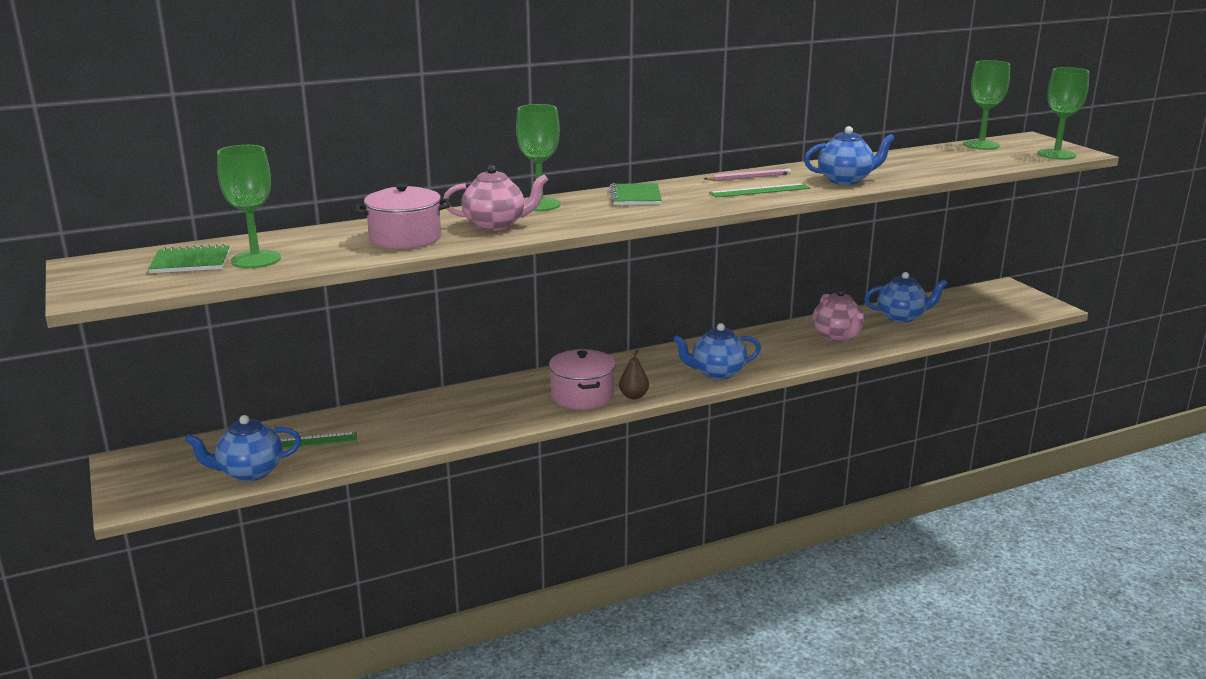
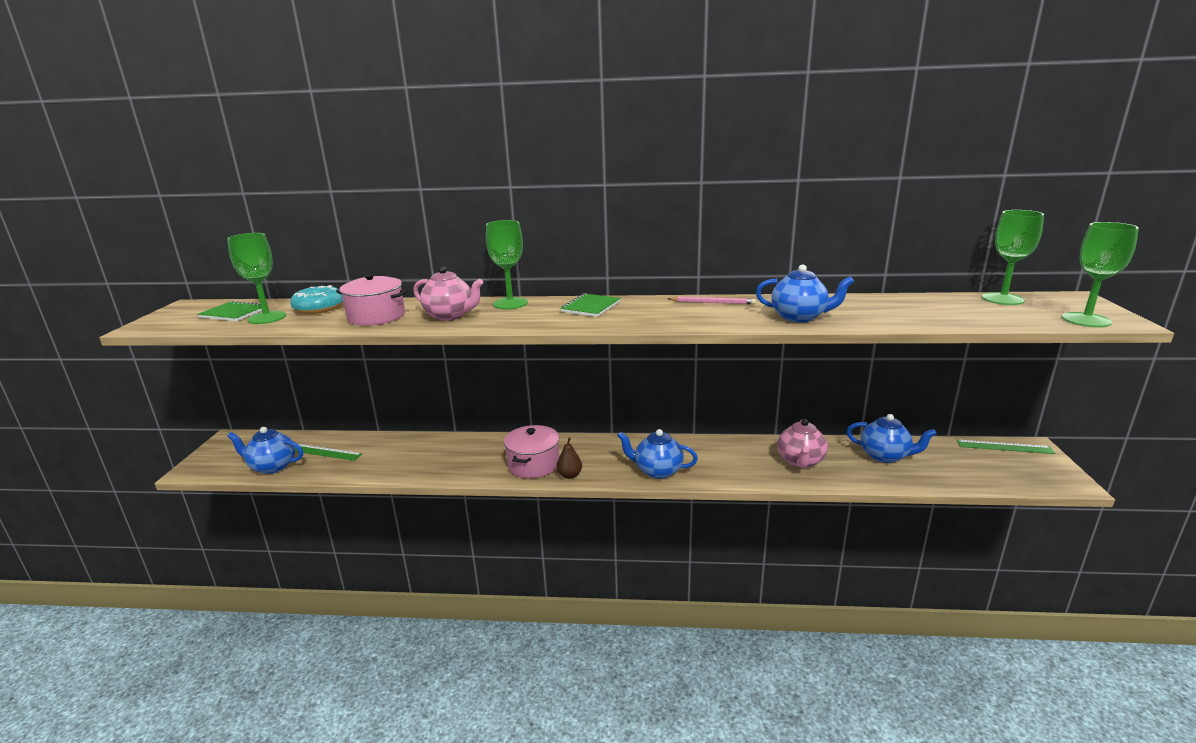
camera: 30 degrees right, 0 degrees up
green ruler [709,183,810,198] -> green ruler moved to [957,440,1055,454]
none -> turquoise donut [290,285,343,314]

